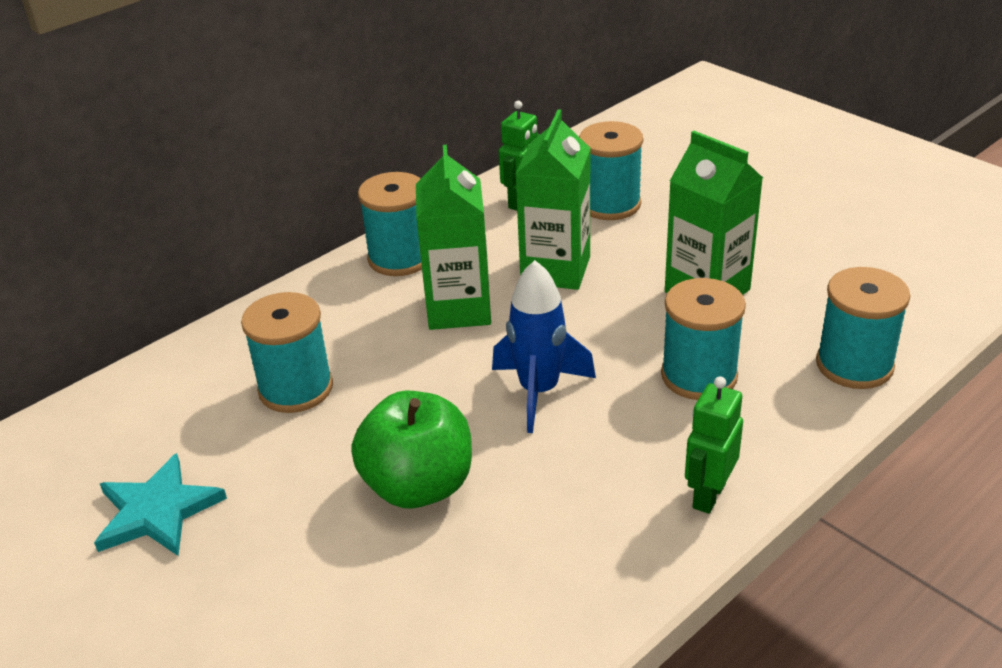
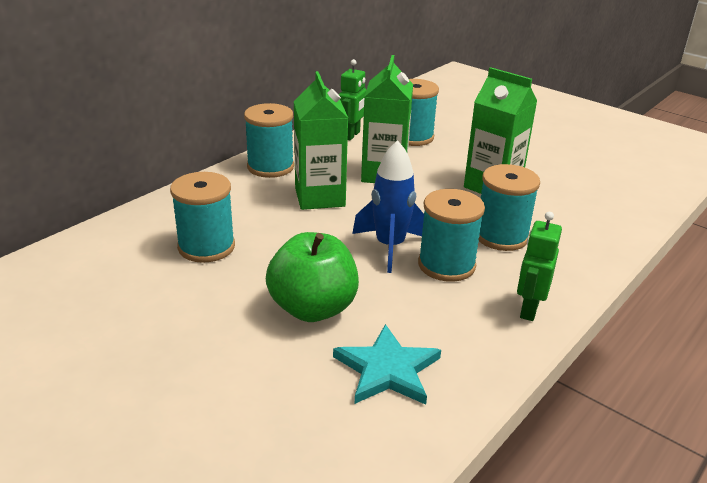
camera: 10 degrees left, 5 degrees down
turquoise star [94,453,227,556] -> turquoise star moved to [333,324,441,405]
turquoise spool [816,267,910,389] -> turquoise spool moved to [418,189,485,282]

